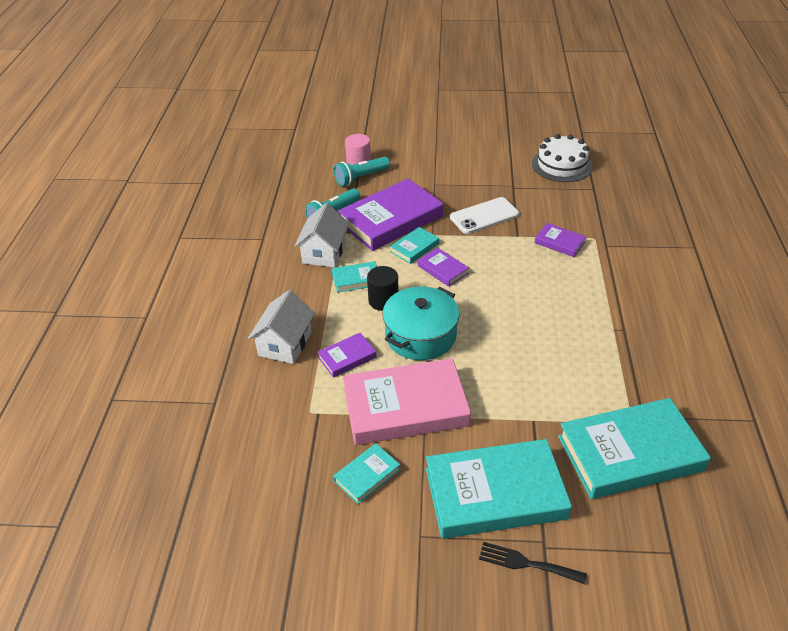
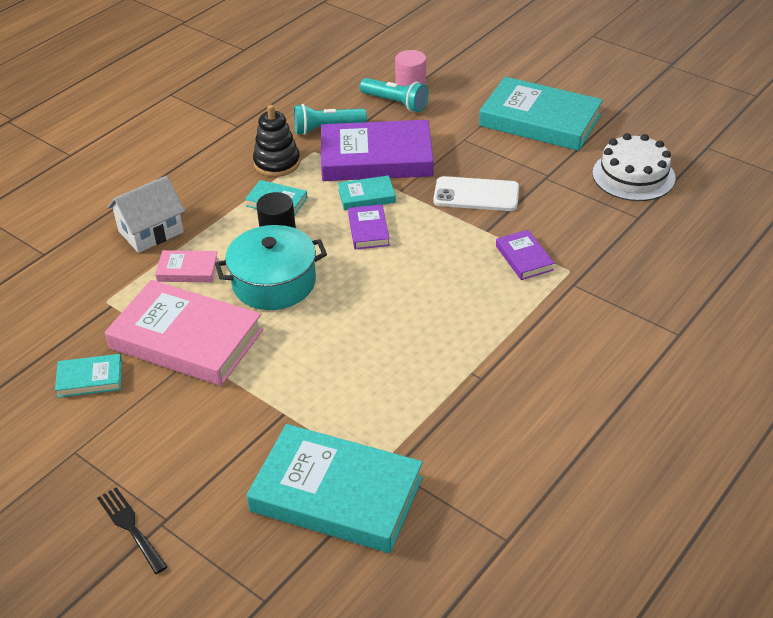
camera: 35 degrees right, 0 degrees up
white house [294,203,349,267] -> black stacking toy [253,105,300,177]
purple book [317,333,377,378] -> pink book [155,250,219,282]
turquoise flashlight [334,157,390,186] -> turquoise flashlight turned 150 degrees counterclockwise [360,78,429,112]
turquoise book [426,439,572,539] -> turquoise book moved to [479,77,603,151]

